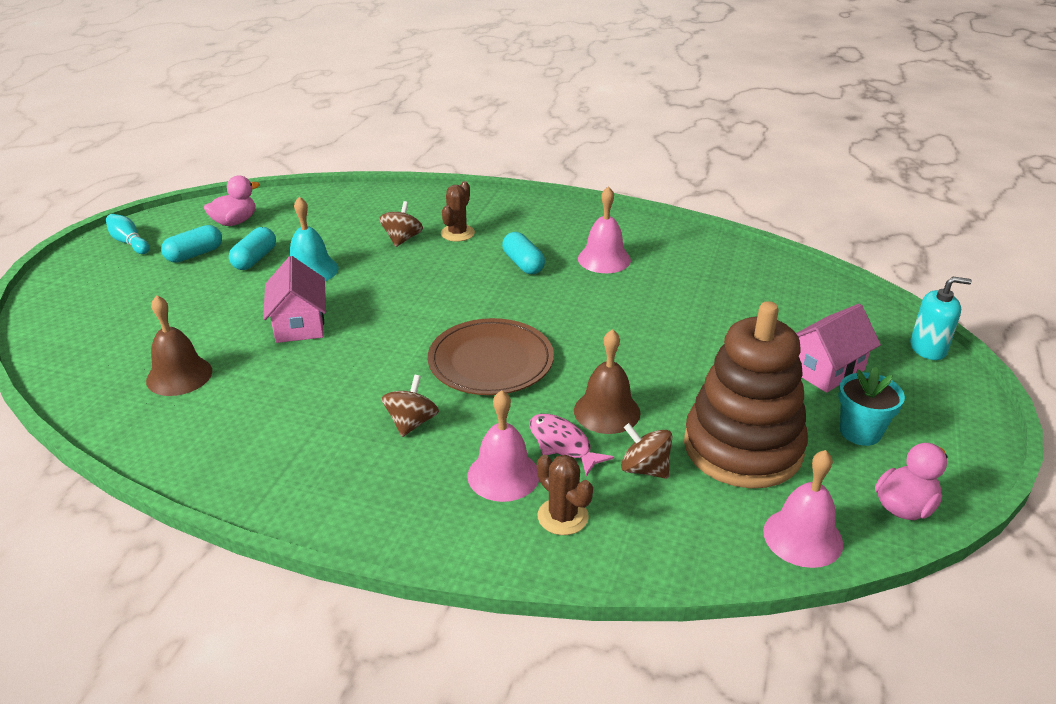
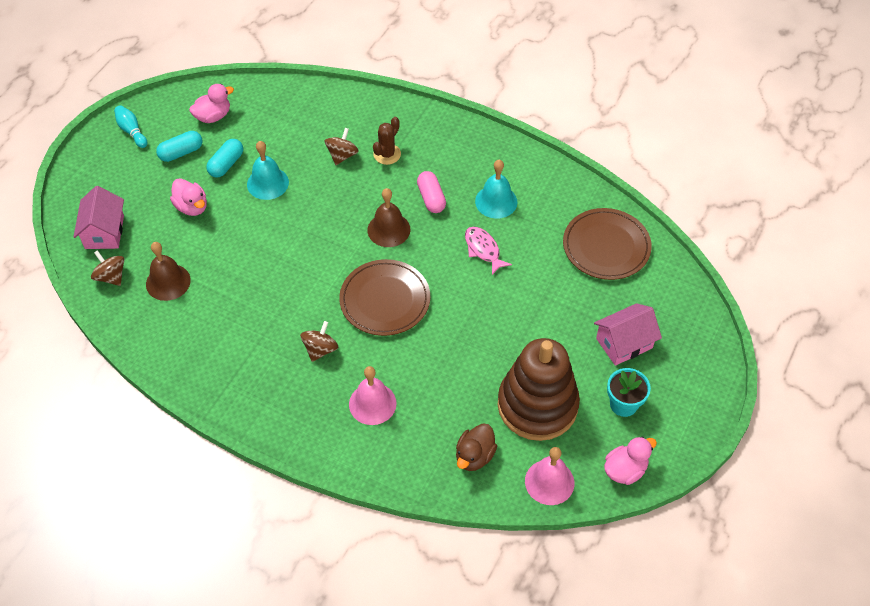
camera: 10 degrees right, 20 degrees up
pink house [263,256,326,343] -> pink house moved to [73,186,124,249]
turquoise capsule [502,232,545,274] -> pink capsule [417,171,446,213]
pink fish [529,414,614,477] -> pink fish moved to [465,226,512,275]
brown cactus [537,455,593,535] -> none
brown bell [574,329,640,434] -> brown bell moved to [367,188,410,247]
pink bell [578,186,631,273] -> turquoise bell [475,160,517,219]
brown spinning top [621,423,672,479] -> brown spinning top moved to [91,250,124,286]
turquoise soap dispenser [910,277,972,360] -> none
none -> pink duck [170,178,207,216]
none -> brown duck [456,424,497,471]
none -> brown plate [563,208,652,280]

